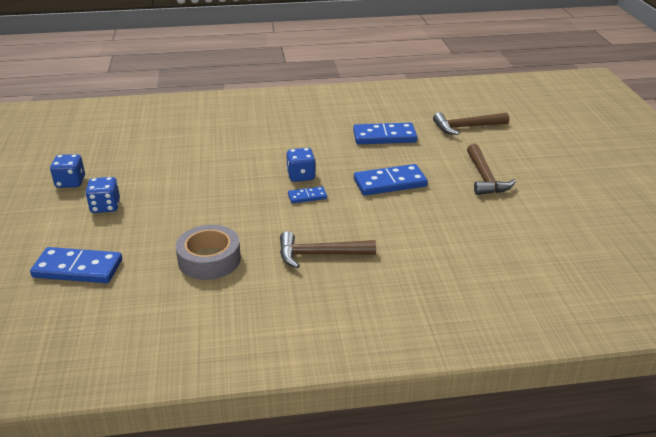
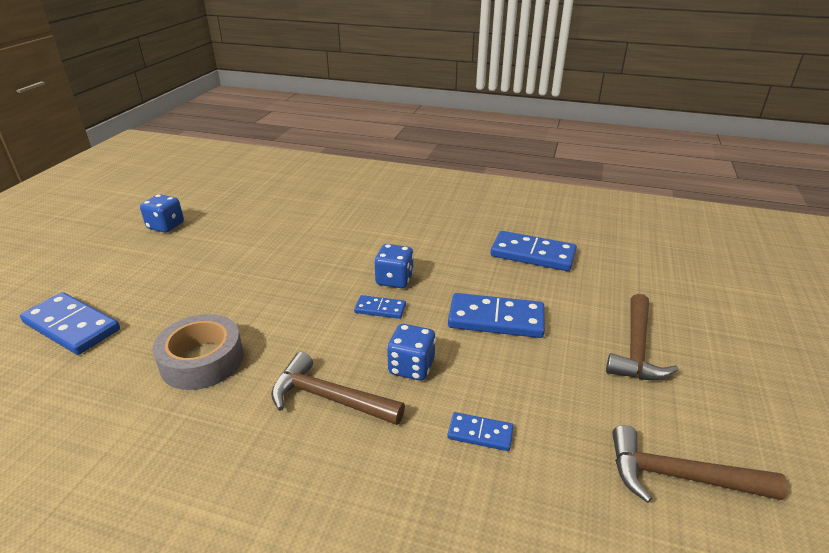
camera: 25 degrees right, 0 degrees up
blue dice [85,177,120,213] -> blue dice moved to [387,324,436,381]
brown hammer [433,112,509,135] -> brown hammer moved to [612,425,787,503]
none -> blue domino [447,412,514,451]

